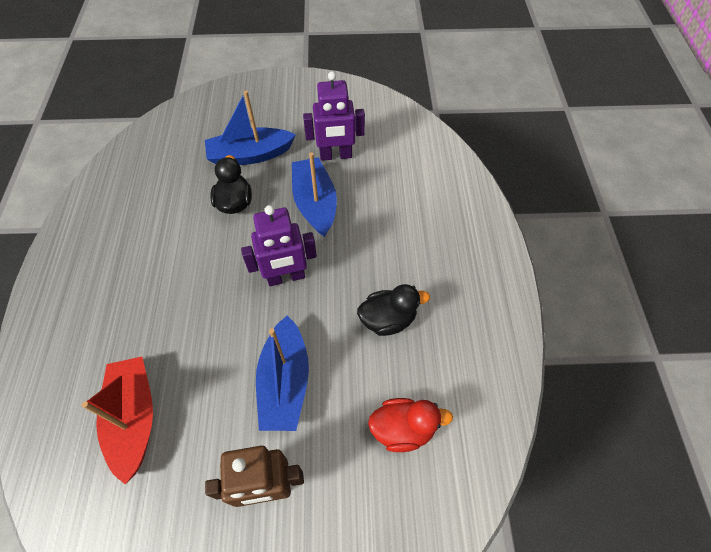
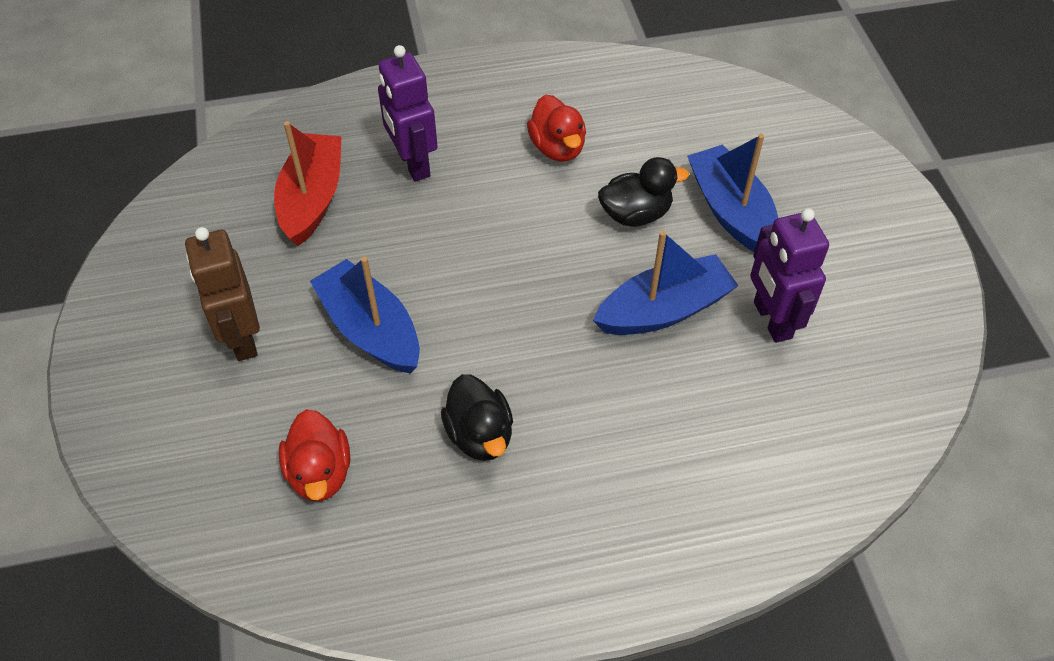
camera: 80 degrees right, 5 degrees down
red boat [82,357,153,484] -> red boat turned 60 degrees counterclockwise [274,121,342,246]
purple robot [241,205,317,286] -> purple robot moved to [378,45,438,182]
blue boat [256,316,309,431] -> blue boat turned 60 degrees clockwise [310,256,420,374]
none -> red duck [527,94,586,162]

